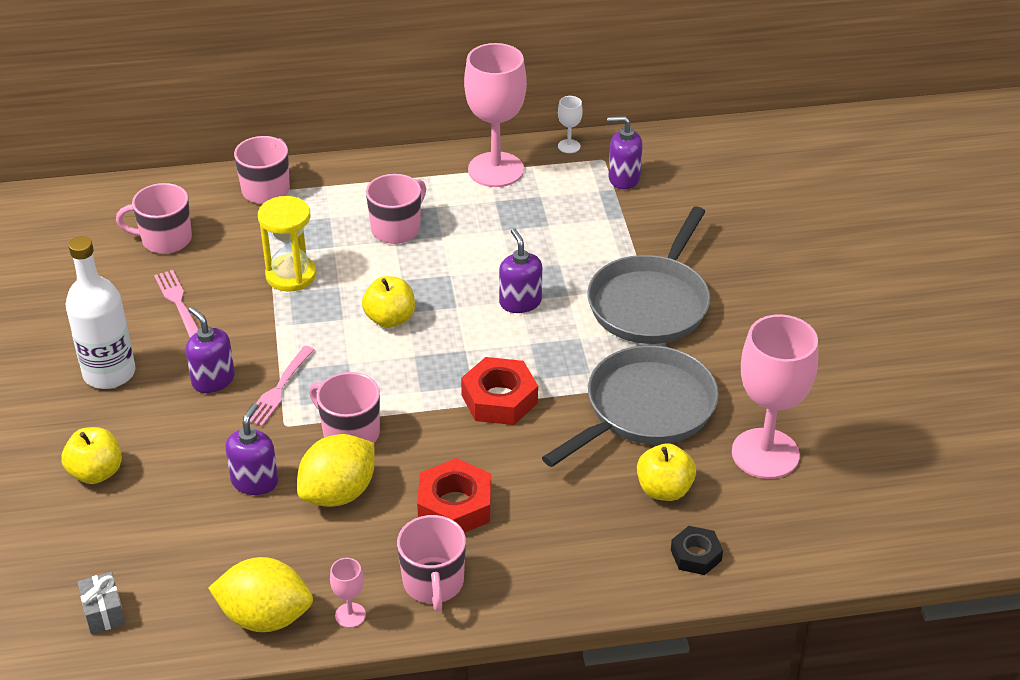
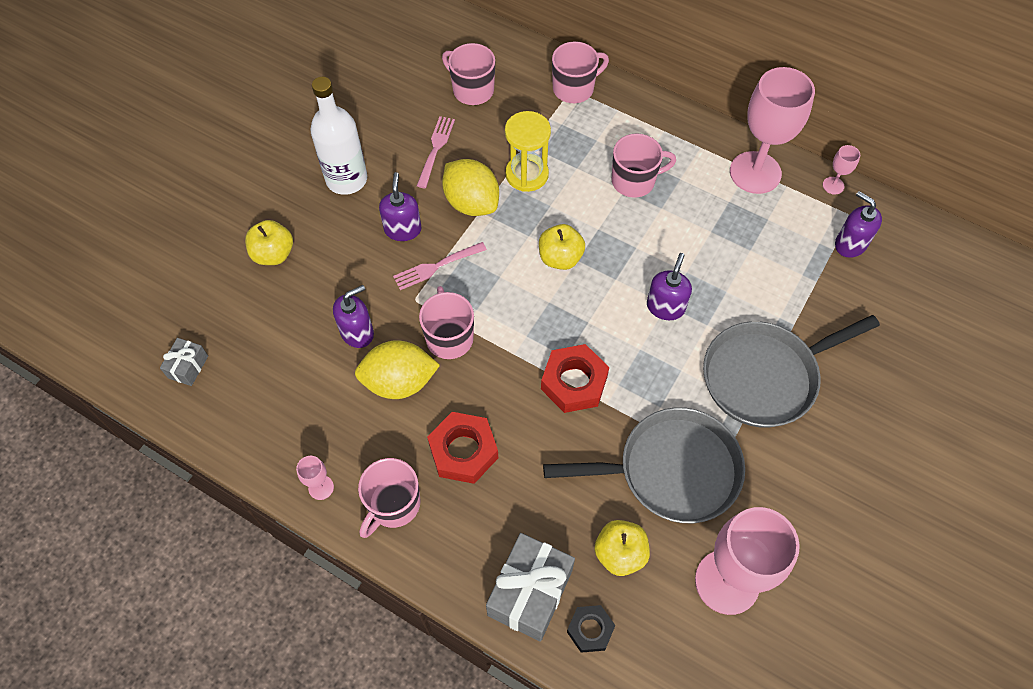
camera: 40 degrees right, 20 degrees up
yellow lemon [208,557,313,632] -> yellow lemon moved to [442,159,499,216]
white goblet [558,96,583,153] -> pink goblet [823,145,860,195]
none -> grey gift [486,533,575,642]

